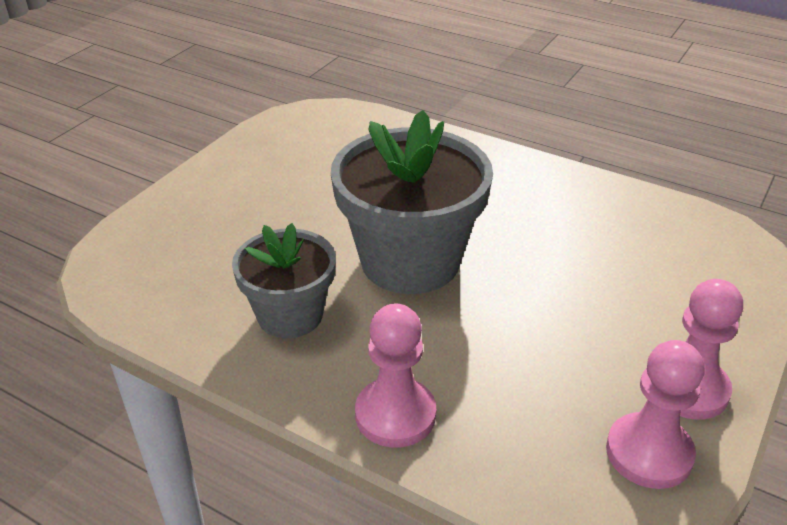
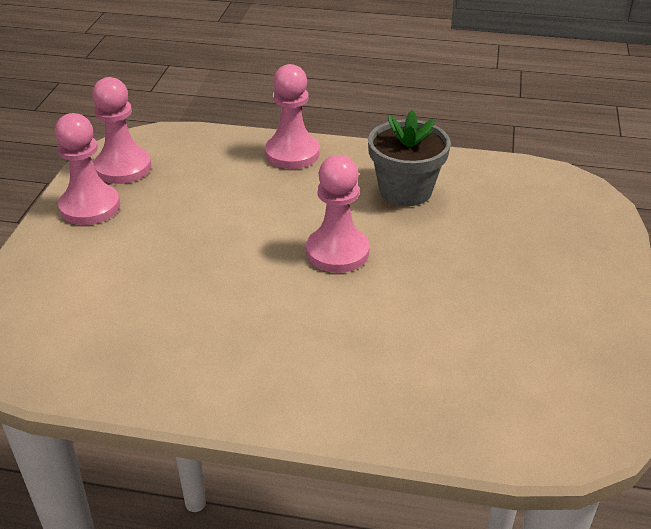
camera: 160 degrees right, 0 degrees up
grey flower pot [331,110,493,294] -> pink pawn [306,155,370,273]

